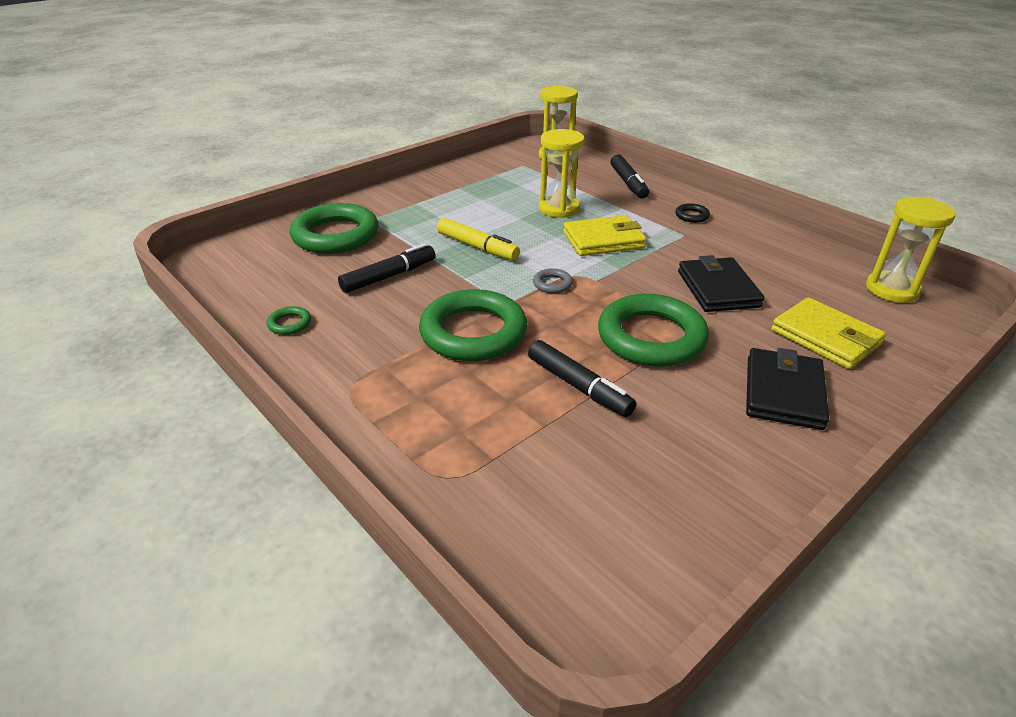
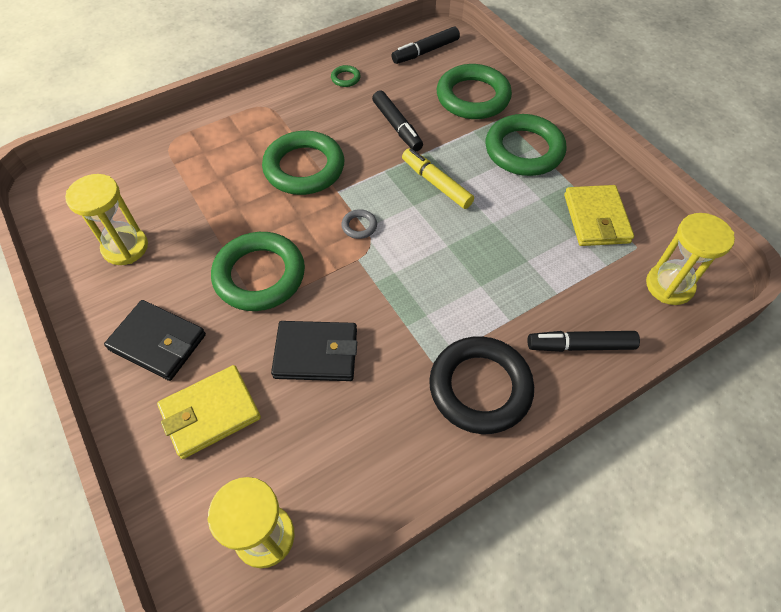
camera: 100 degrees right, 20 degrees up
yellow marker [437,218,520,260] -> yellow marker turned 90 degrees clockwise [402,148,474,209]
black marker [528,340,636,417] -> black marker moved to [391,27,460,64]
yellow hourglass [539,129,585,218] -> yellow hourglass moved to [65,174,148,265]
yellow wallet [563,215,647,256] -> yellow wallet moved to [564,185,634,246]
black ring [675,203,710,223] -> black ring [429,336,534,434], size x2.44
none -> green ring [486,114,566,176]

